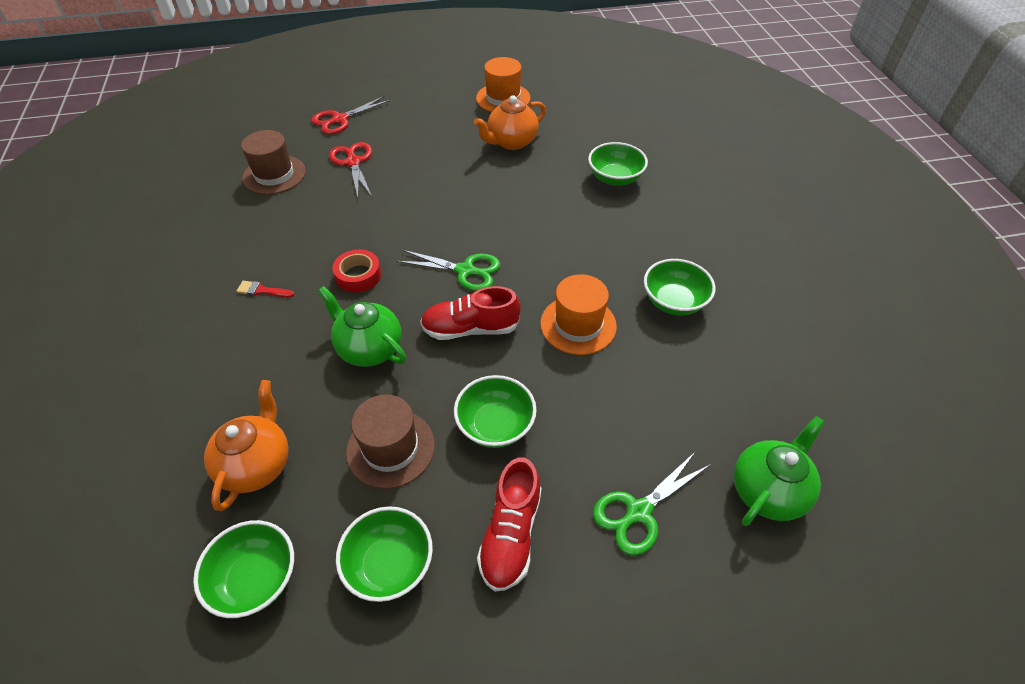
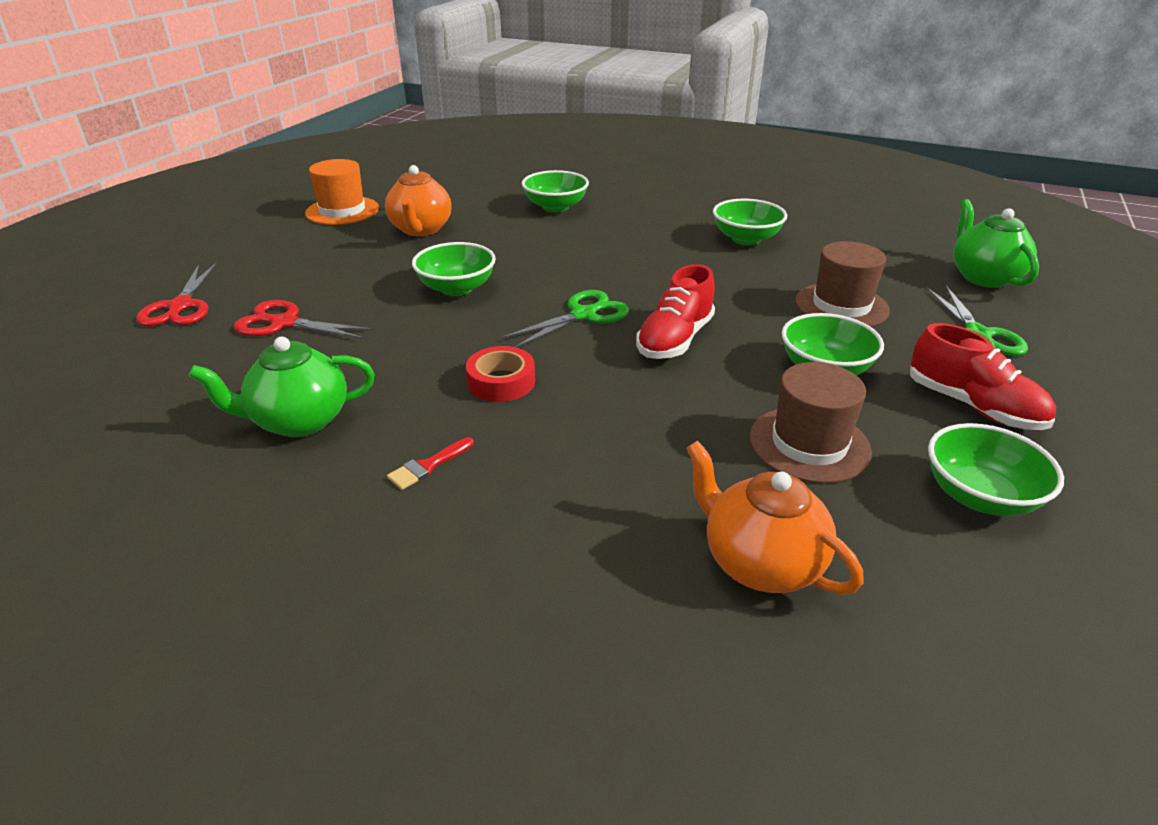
camera: 55 degrees left, 15 degrees down
green bowl [193,520,294,618] -> green bowl moved to [412,242,496,296]
brown hat [241,130,306,195] -> brown hat moved to [795,241,890,327]
green teapot [318,286,406,367] -> green teapot moved to [189,337,375,437]
orange hat [540,274,617,355] -> none

